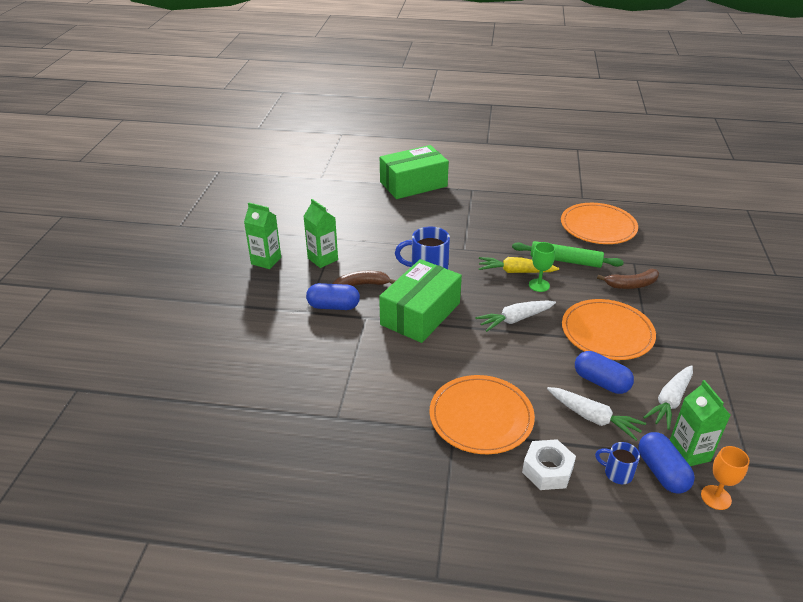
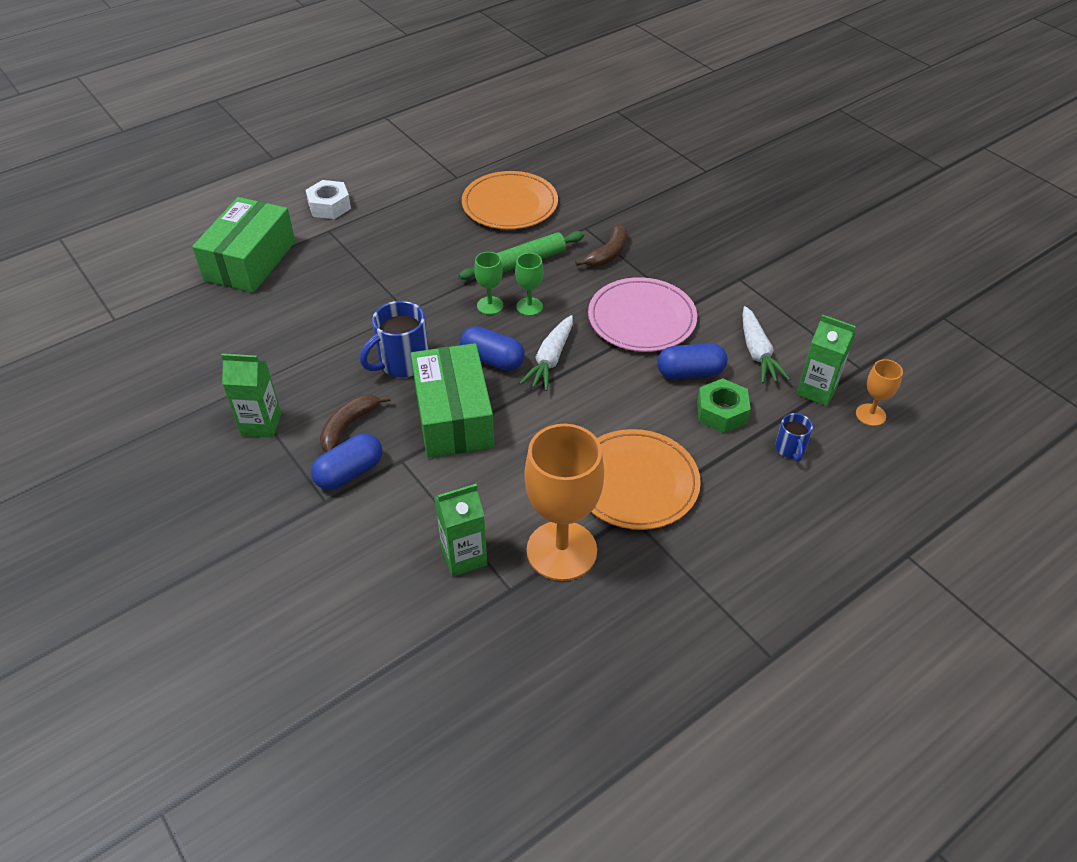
camera: 45 degrees left, 10 degrees up
green carton [244,202,281,269] -> green carton moved to [434,484,487,576]
yellow carrot [479,257,559,273] -> green goblet [474,252,503,315]
white nut [522,439,576,490] -> white nut moved to [306,180,351,219]
white carrot [547,387,646,441] -> green nut [697,378,751,433]
orange plate [562,299,656,360] -> pink plate [588,277,697,352]
blue mug [595,442,640,484] -> blue mug turned 75 degrees counterclockwise [775,413,813,461]
blue capsule [638,432,695,494] -> blue capsule moved to [460,326,525,371]
none -> orange goblet [524,424,604,581]

